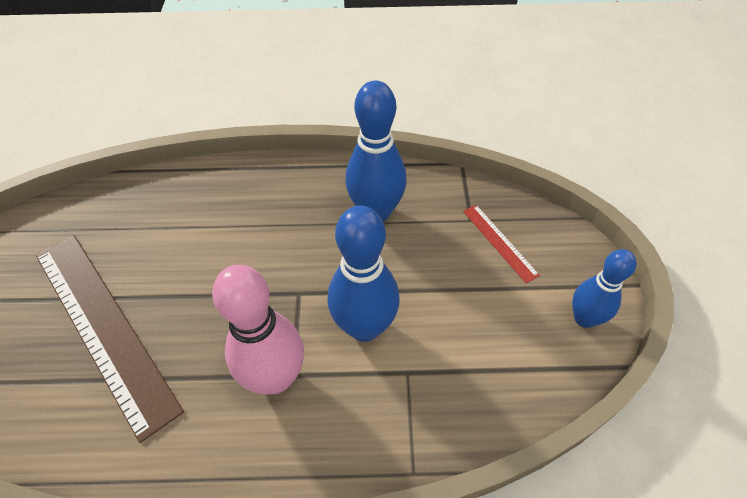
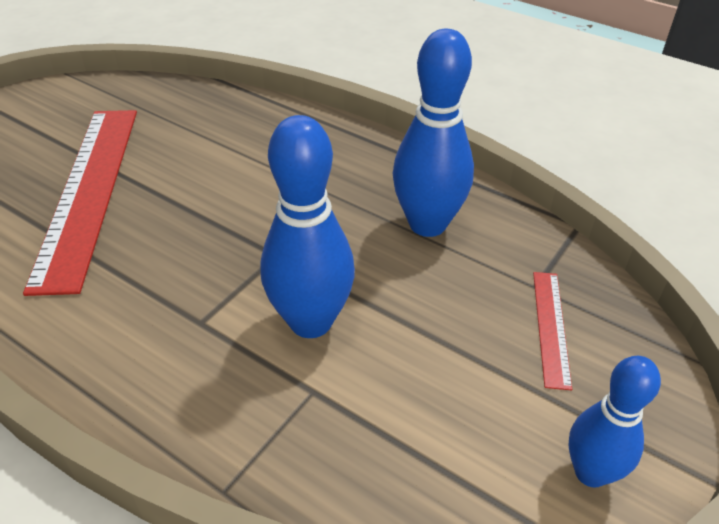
camera: 35 degrees right, 10 degrees down
brown ruler [36,235,184,443] -> red ruler [23,110,137,296]
pink bowling pin [212,265,304,395] -> none

